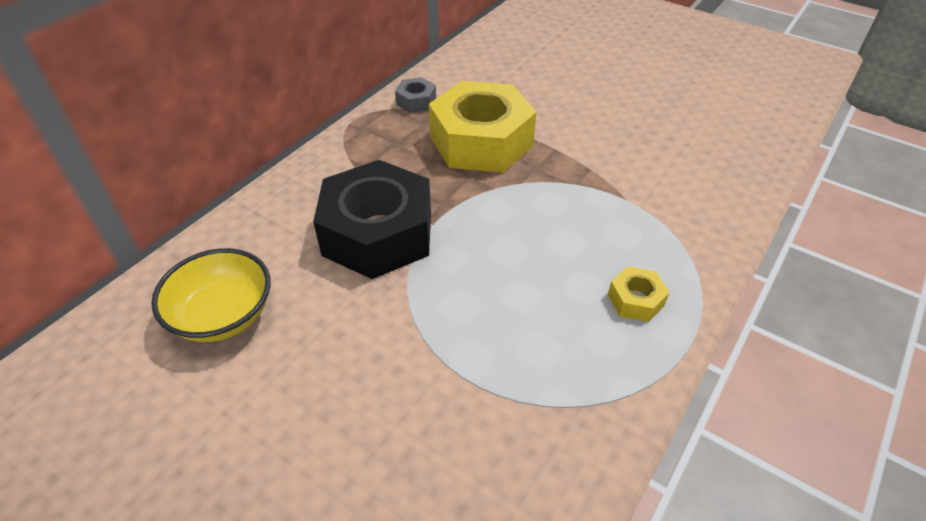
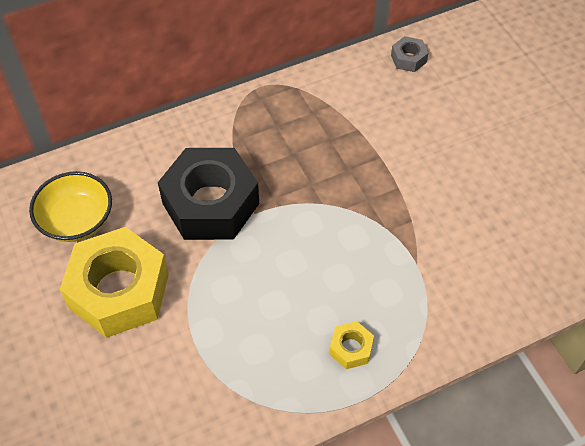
camera: 30 degrees right, 10 degrees up
grey nut [395,77,436,113] -> grey nut moved to [391,36,428,72]
yellow nut [429,81,537,173] -> yellow nut moved to [60,227,169,338]

